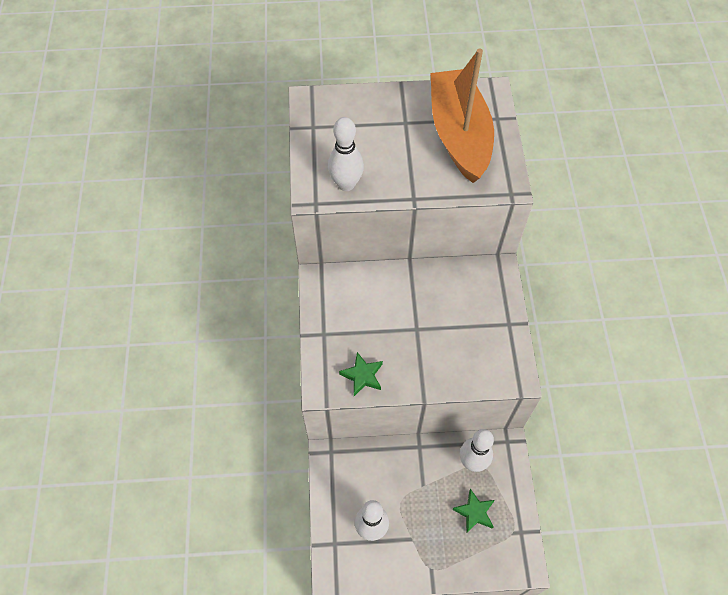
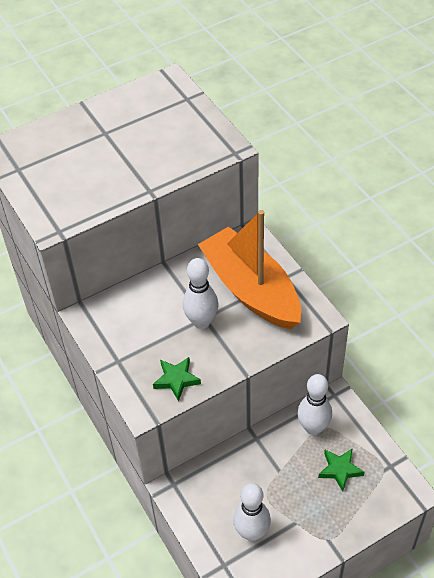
camera: 25 degrees left, 10 degrees down
white bowling pin [328,117,364,191] -> white bowling pin moved to [183,258,218,329]
orange boat [430,49,494,183] -> orange boat moved to [198,210,301,329]

